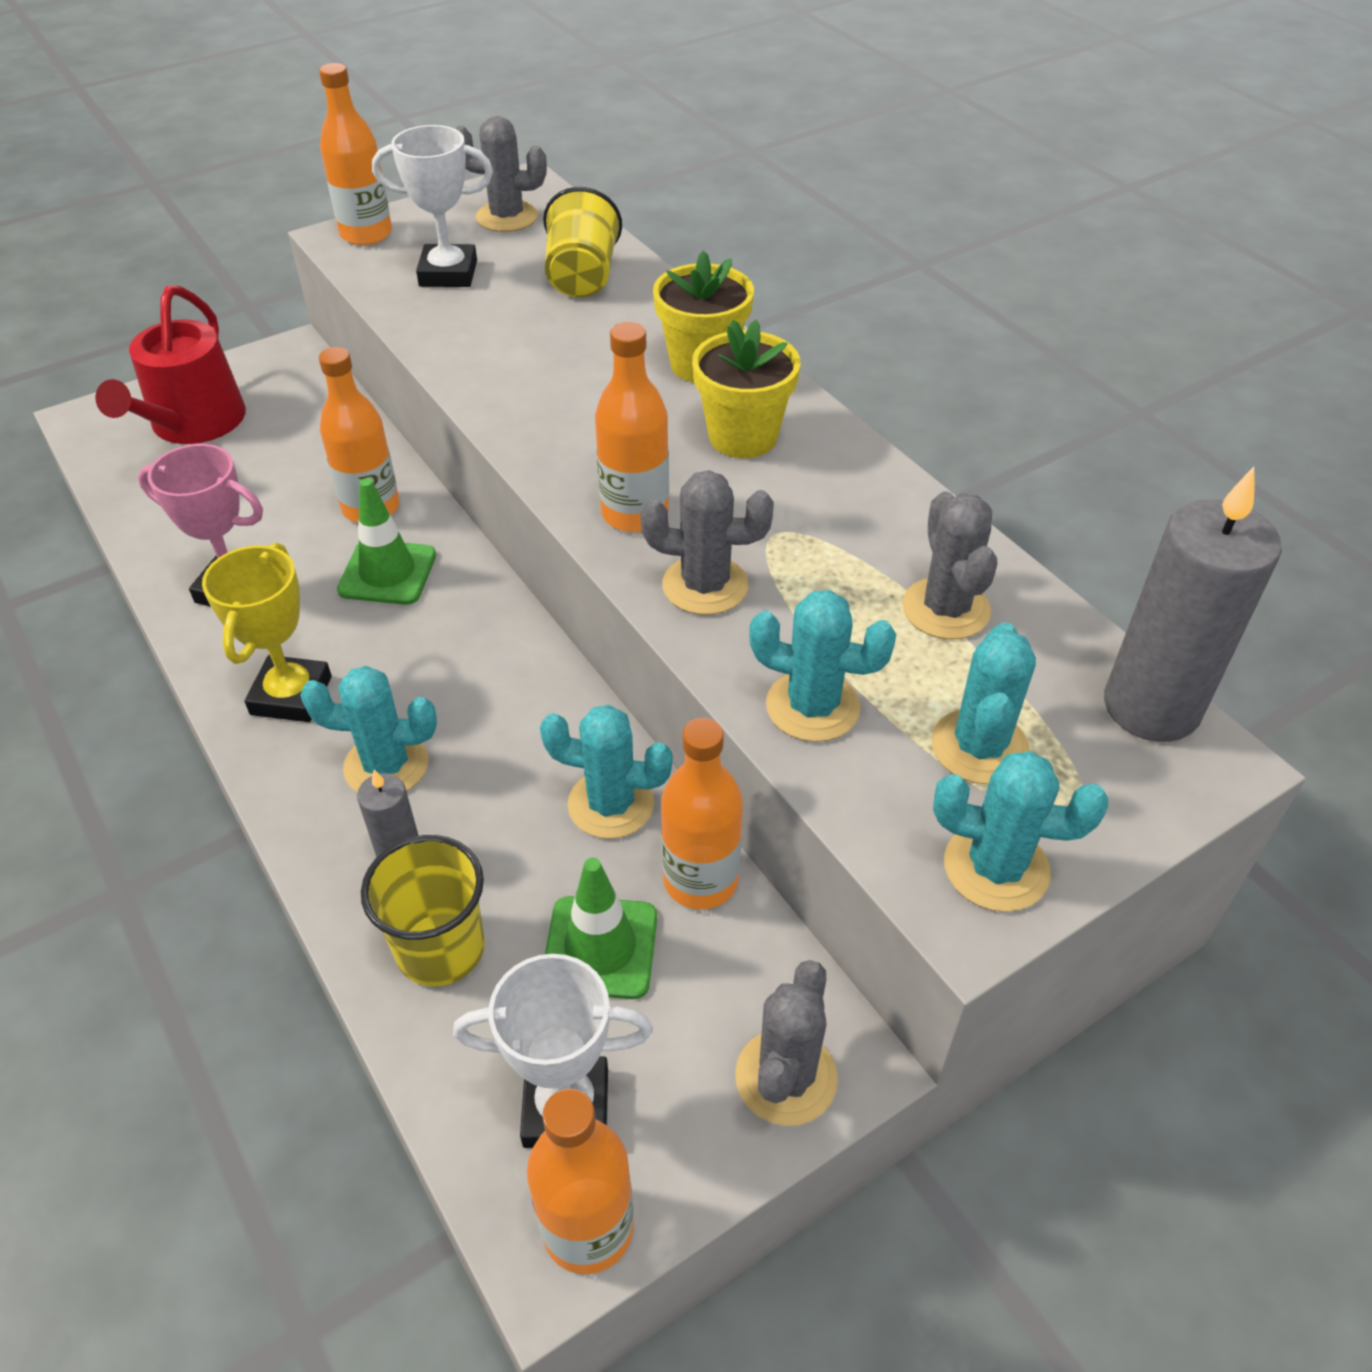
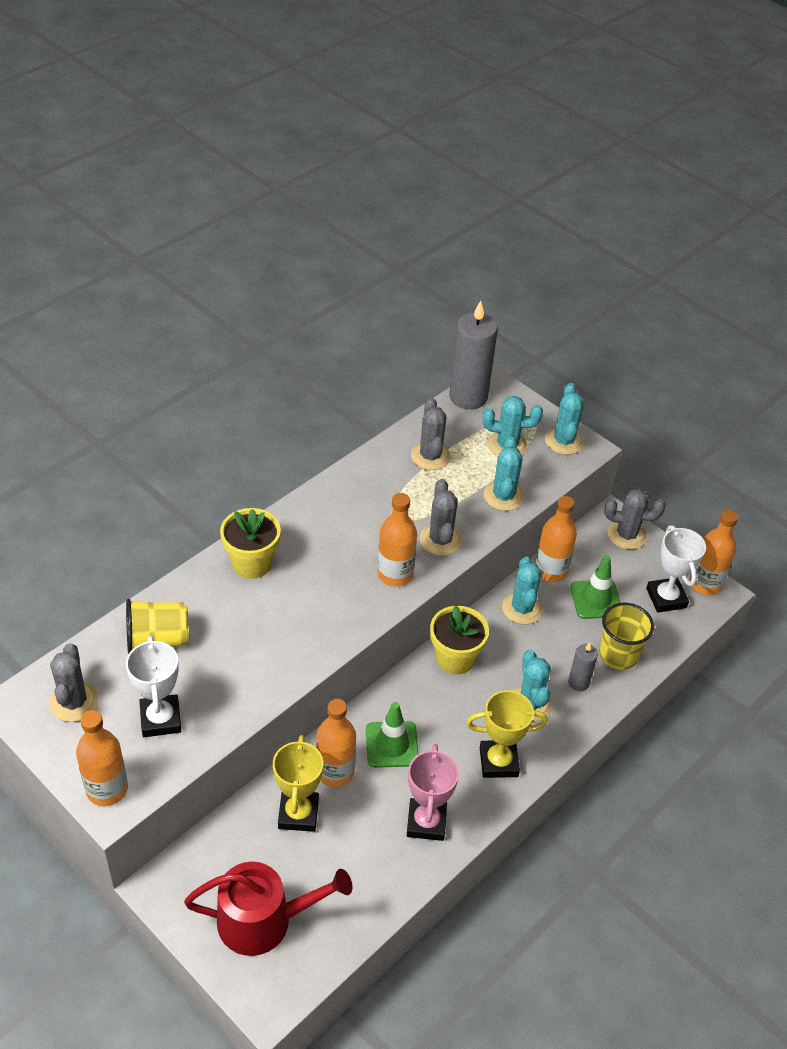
camera: 105 degrees left, 0 degrees up
yellow flower pot [692,320,801,458] -> yellow flower pot moved to [430,605,489,675]
grey cactus [902,491,997,639] -> grey cactus turned 75 degrees counterclockwise [411,397,451,470]
none -> yellow trophy [273,735,323,832]

